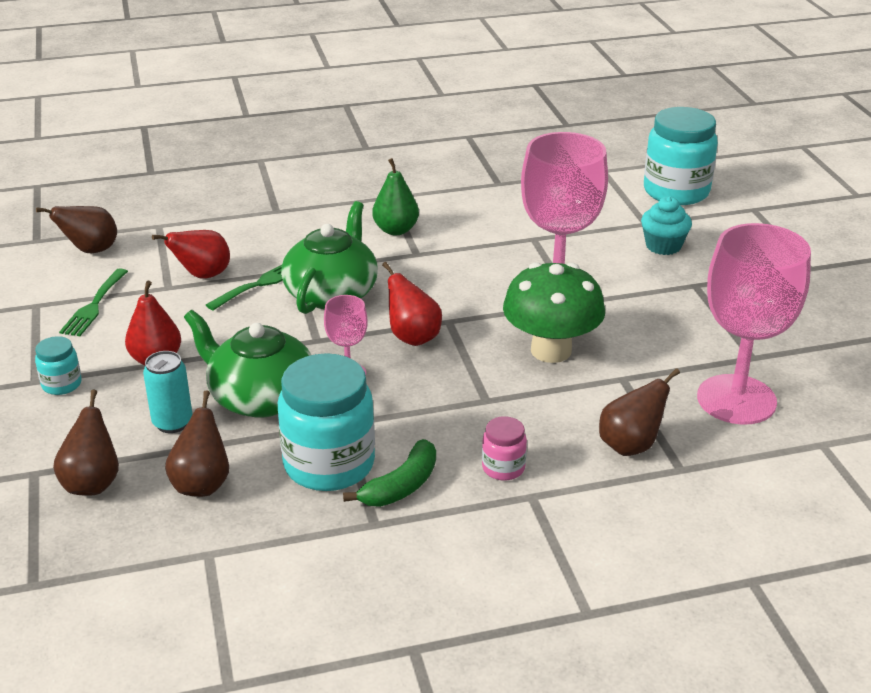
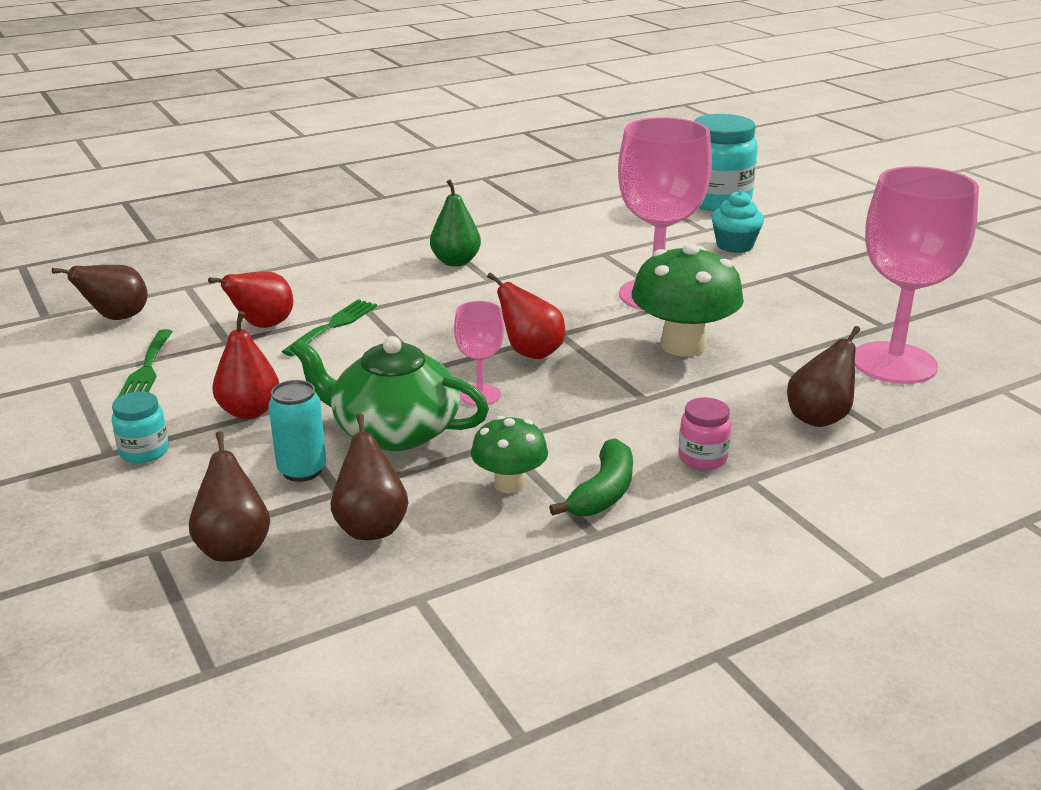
camera: 15 degrees left, 5 degrees down
turquoise jar [278,353,375,491] -> green mushroom [471,416,548,493]
green teapot [281,201,378,314] -> none

